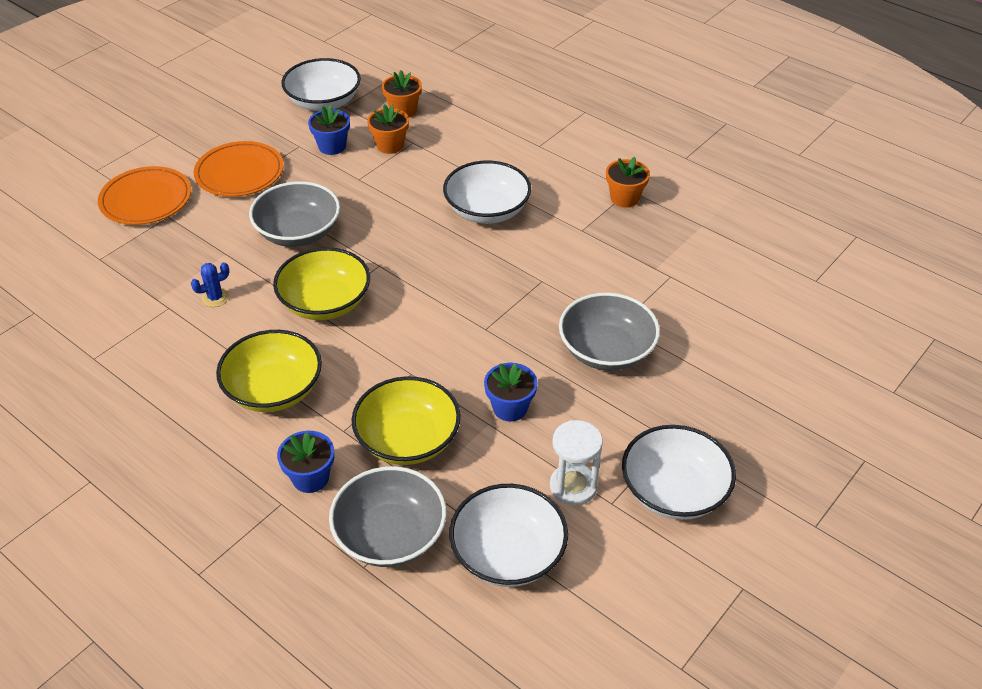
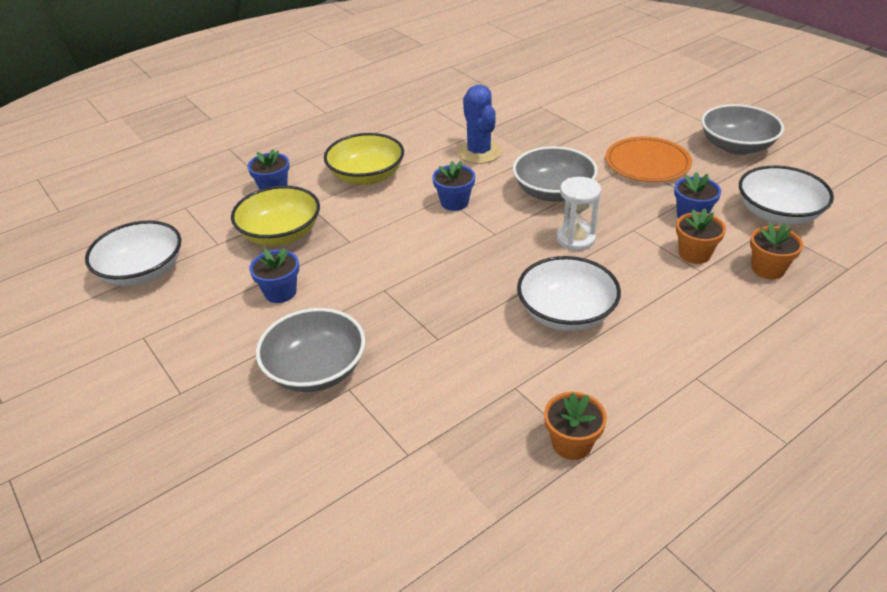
camera: 105 degrees right, 5 degrees down
orange plate [98,166,191,225] -> none
blue cactus [191,262,229,307] -> blue cactus [457,85,501,164], size x1.99
yellow bowl [273,247,370,320] -> blue flower pot [432,161,475,211]
grey bowl [329,466,447,567] -> grey bowl moved to [701,104,784,155]
white hourglass [550,420,603,506] -> white hourglass moved to [557,177,601,251]
white bowl [622,425,736,520] -> none

